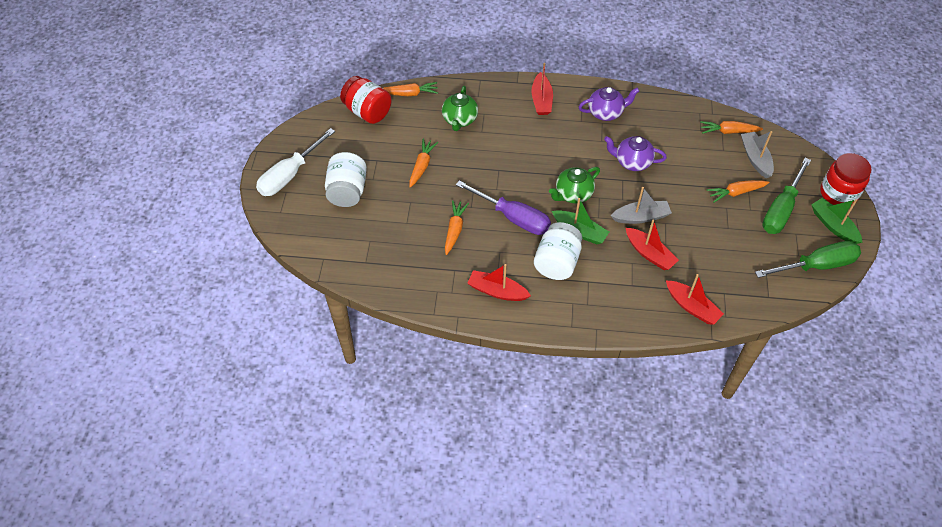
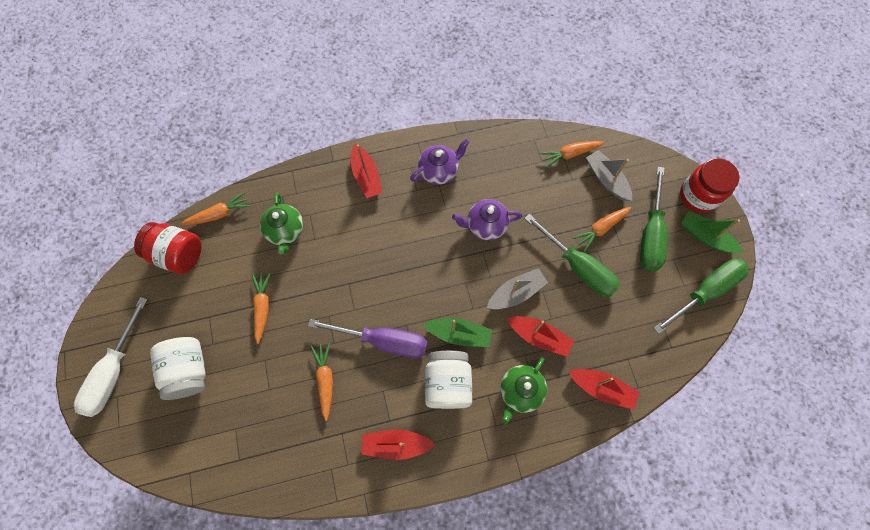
camera: 20 degrees left, 15 degrees up
green teapot [549,167,600,204] -> green teapot moved to [500,357,547,424]
none -> green screwdriver [524,214,620,297]

